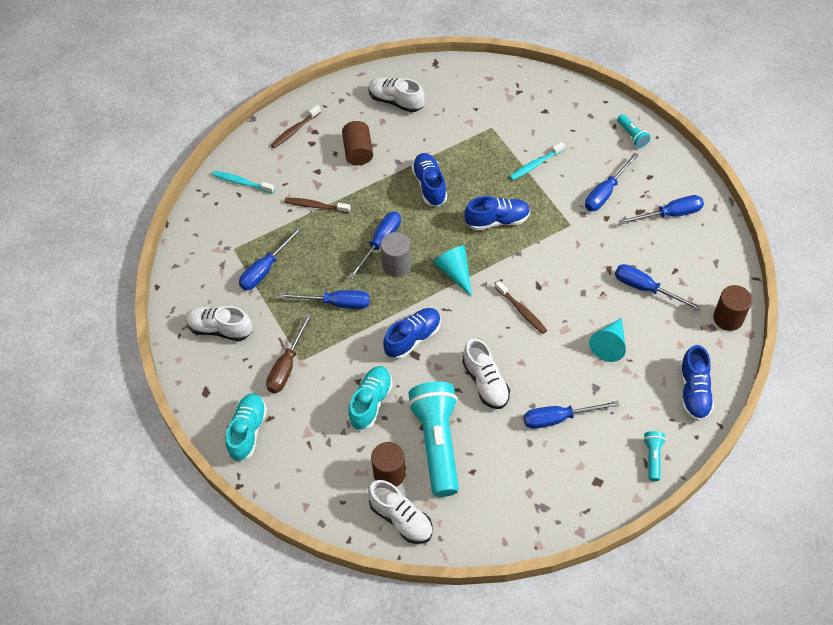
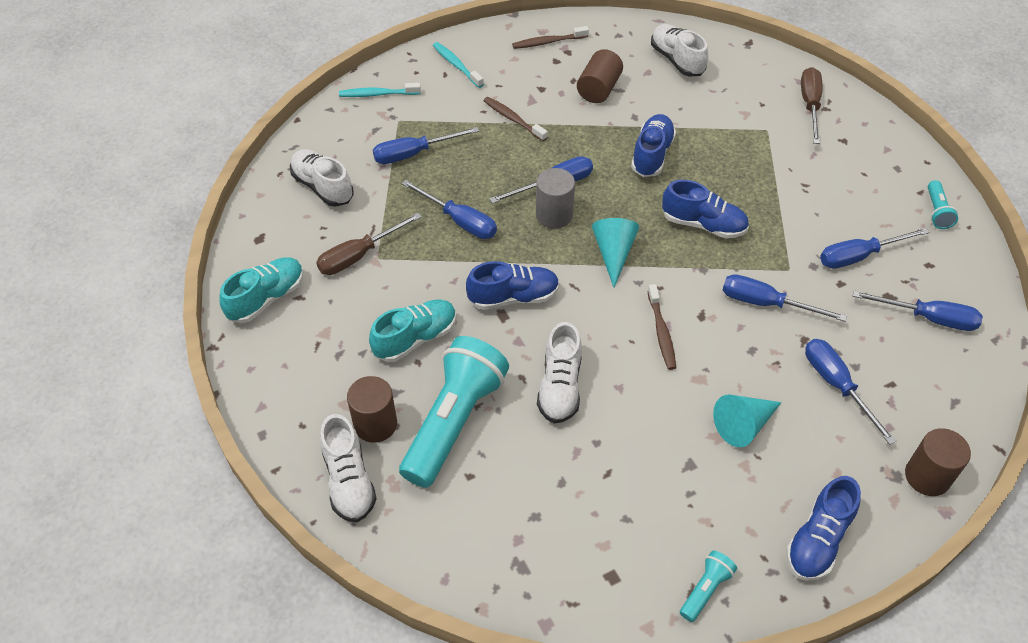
camera: 30 degrees right, 5 degrees down
turquoise toothbrush [509,142,565,180] -> turquoise toothbrush moved to [339,83,421,97]
blue screwdriver [524,401,620,429] -> blue screwdriver moved to [723,274,847,322]
none -> brown screwdriver [801,67,822,144]

